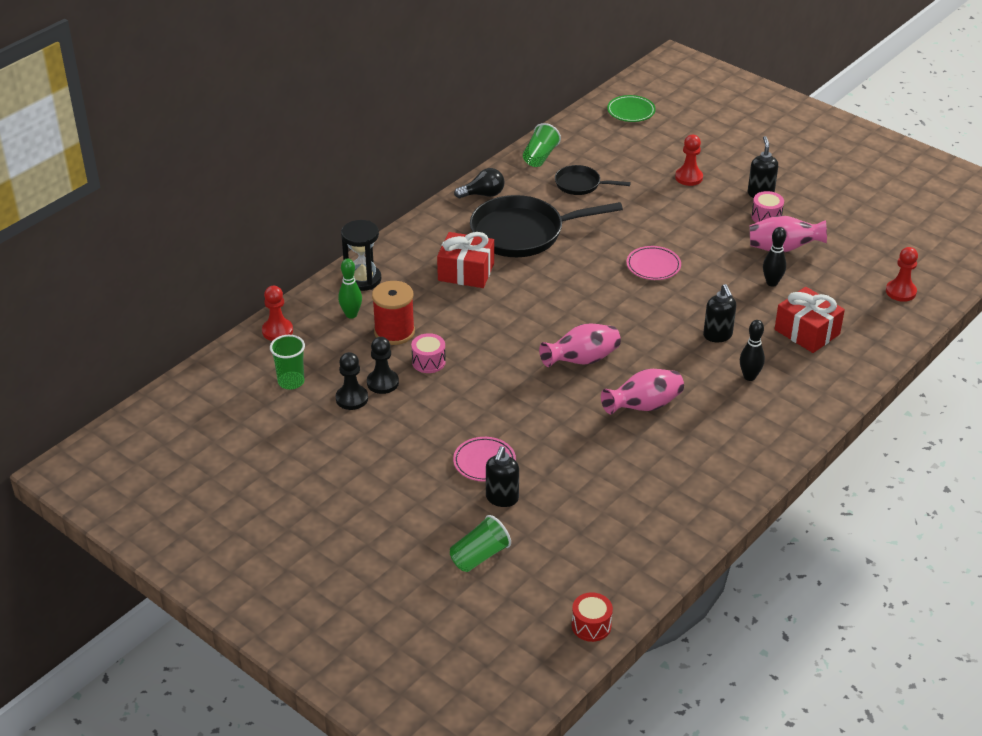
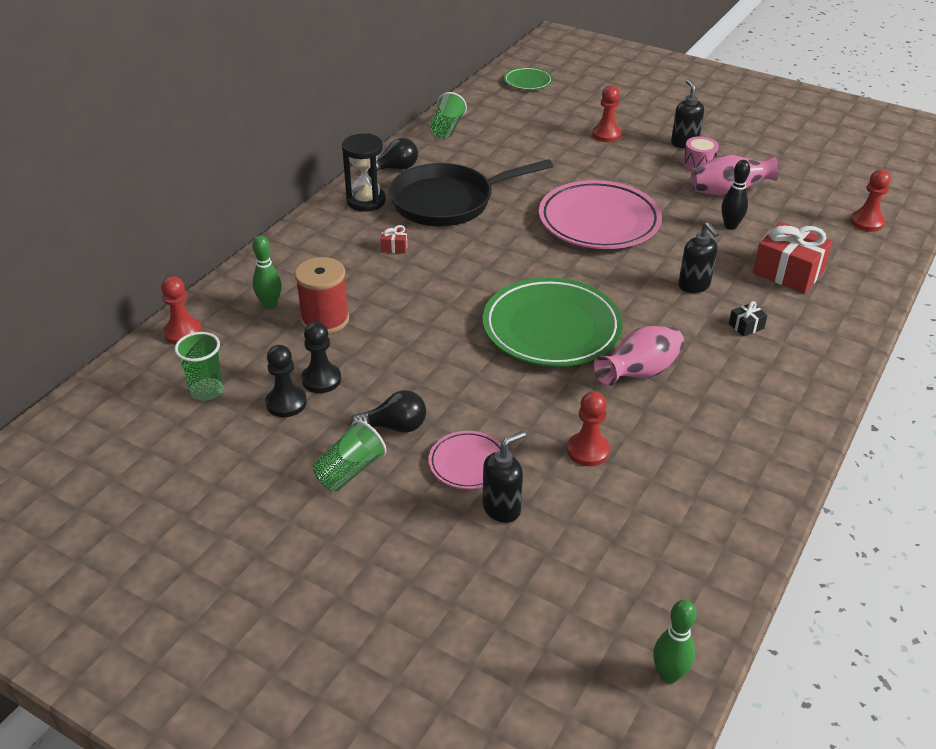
camera: 10 degrees left, 0 degrees up
black hourglass [341,220,381,291] -> black hourglass moved to [342,133,386,212]
pink drum [411,333,446,373] -> none
red gift [437,232,494,288] -> red gift [381,225,408,254], size x0.45
green cup [450,515,511,572] -> green cup moved to [313,420,387,491]
black soap dispenser [486,446,519,507] -> black soap dispenser turned 135 degrees counterclockwise [483,431,526,523]
pink vase [539,323,621,367] -> green plate [482,277,623,367]
black pan [555,165,631,195] -> none
red drum [572,592,613,642] -> green bowling pin [653,600,696,684]
pink plate [627,246,681,280] -> pink plate [539,180,662,249], size x2.02
black bowling pin [740,320,765,381] -> black gift [729,301,768,337]
none -> black light bulb [351,390,426,433]
none -> red pawn [567,391,610,466]

